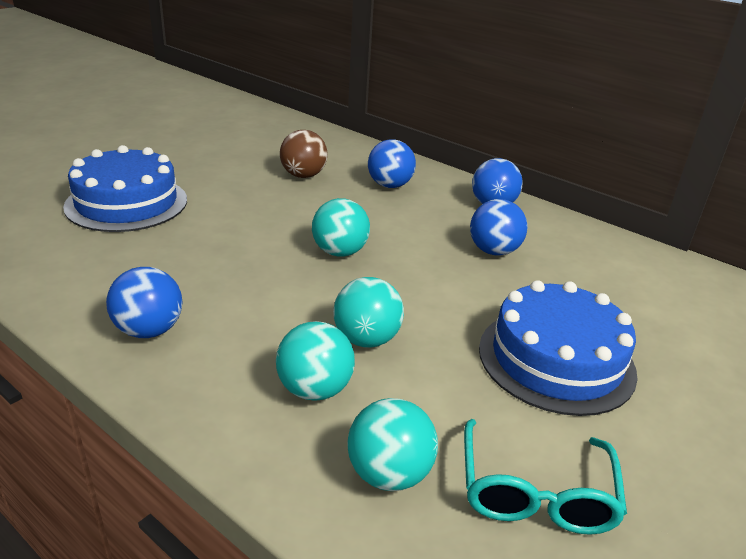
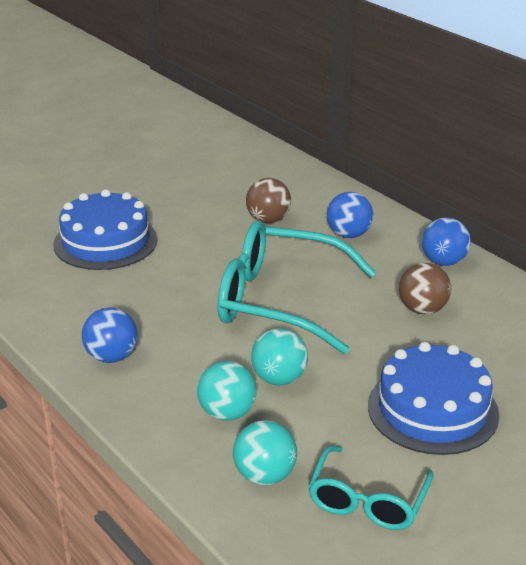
camera: 15 degrees right, 0 degrees up
turquoise ball [312,198,370,257] -> turquoise glasses [217,221,376,354]
blue ball [470,199,527,255] -> brown ball [399,263,451,314]

